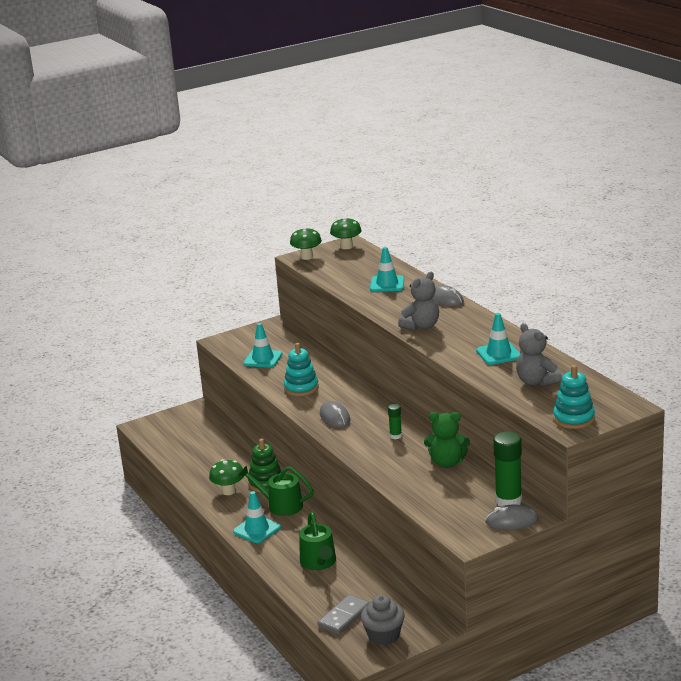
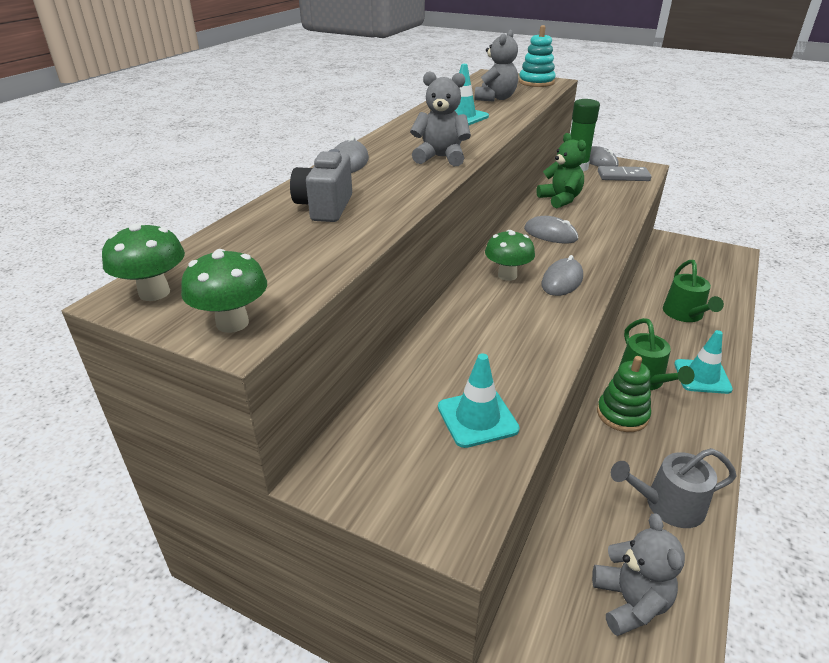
camera: 125 degrees left, 10 degrees up
green mushroom [209,459,244,495] -> green mushroom moved to [485,230,535,281]
turquoise stacking toy [284,343,319,396] -> none
green watering can [299,512,336,570] -> green watering can turned 135 degrees clockwise [663,260,724,322]
grey domino [317,594,370,635] -> grey domino moved to [598,166,651,181]
grey cupcake [361,595,405,645] -> none
turquoise traffic cone [370,247,404,292] -> grey camera [290,149,352,222]
green glue stick [388,404,402,439] -> grey mouse [524,216,578,244]
none -> grey teddy bear [592,513,685,636]
none -> grey watering can [611,448,737,528]

